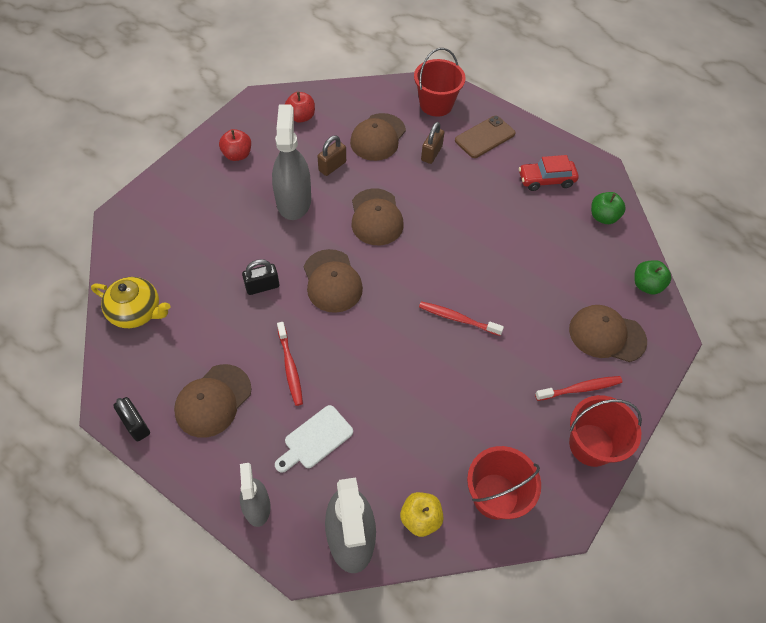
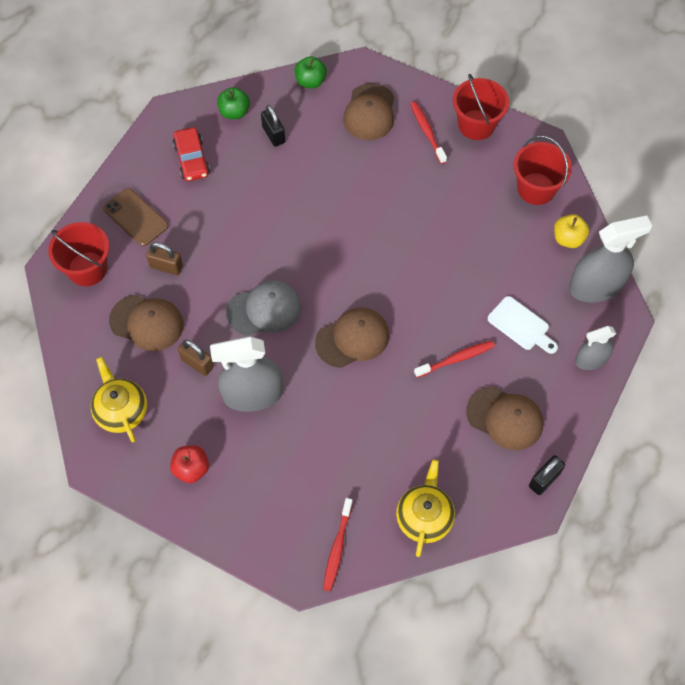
camera: 95 degrees left, 5 degrees up
black padlock [242,259,279,295] -> black padlock moved to [261,105,285,147]
red apple [285,92,315,123] -> yellow teapot [91,357,147,442]
brown cap [352,188,404,245] -> grey cap [226,280,301,336]
red toothbrush [419,301,504,336] -> red toothbrush moved to [323,498,353,591]

